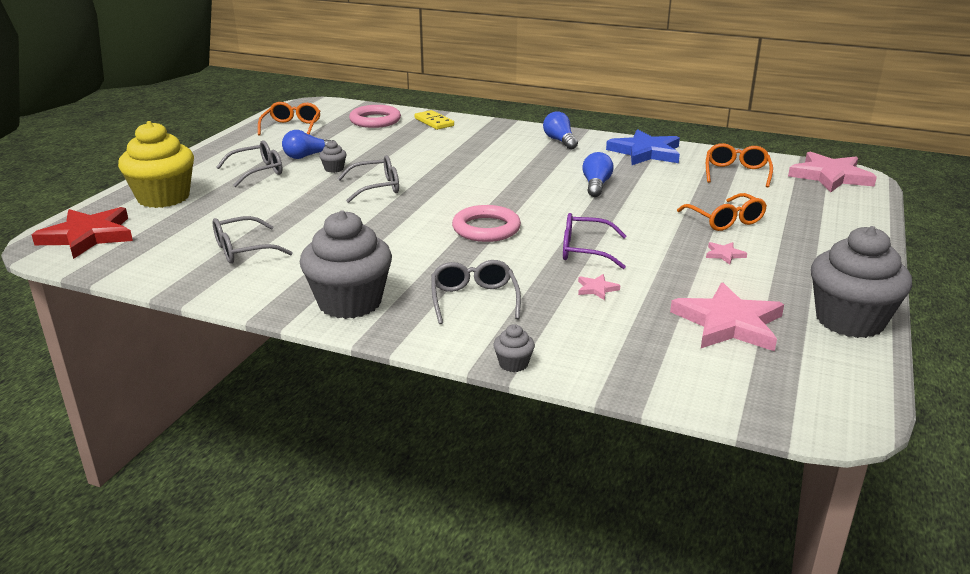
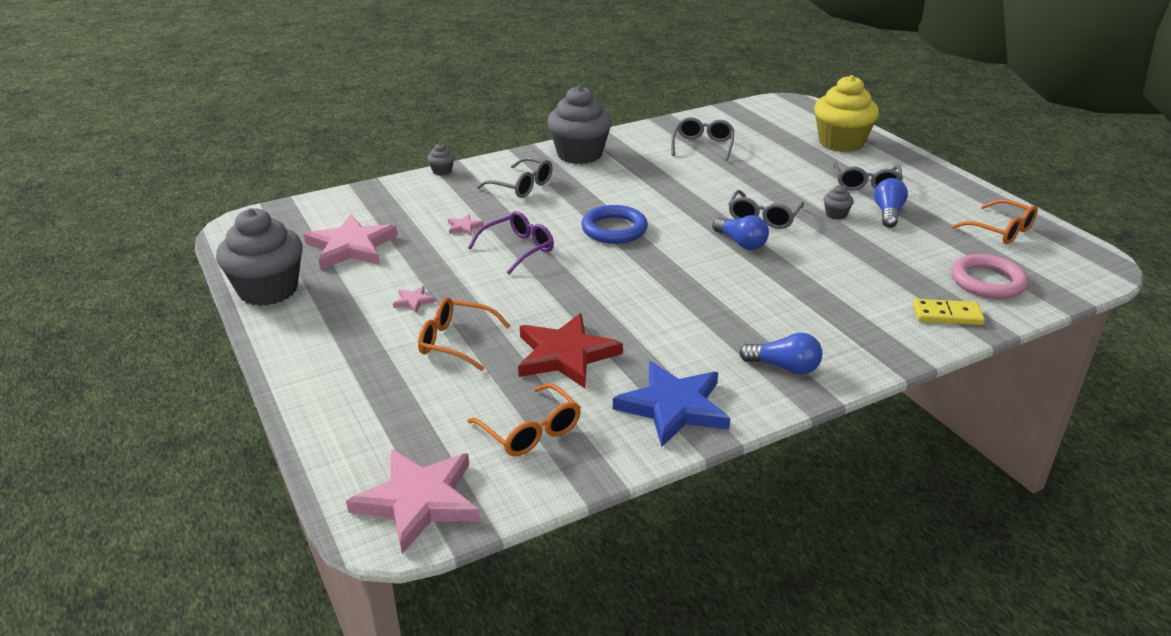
camera: 130 degrees right, 5 degrees up
red star [32,207,133,259] -> red star moved to [518,313,623,388]
pink ring [452,205,521,242] -> blue ring [581,205,648,244]
blue light bulb [582,152,613,197] -> blue light bulb moved to [712,215,769,250]

